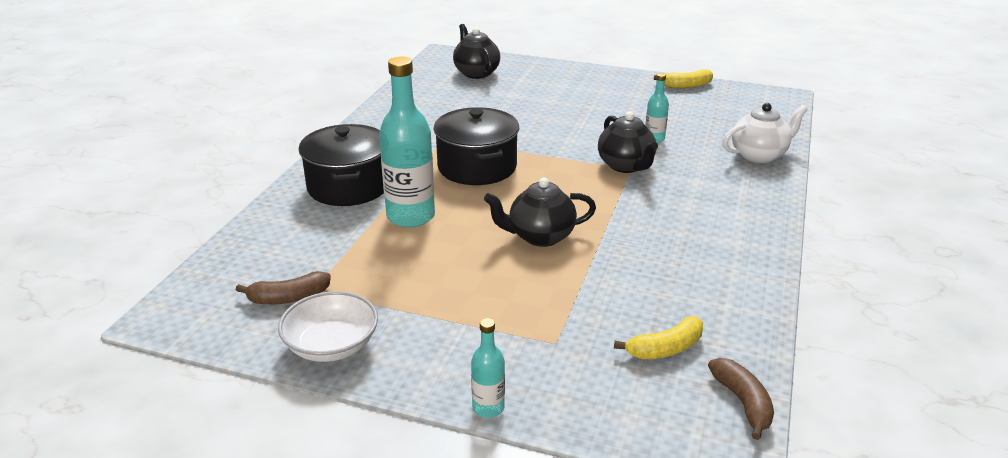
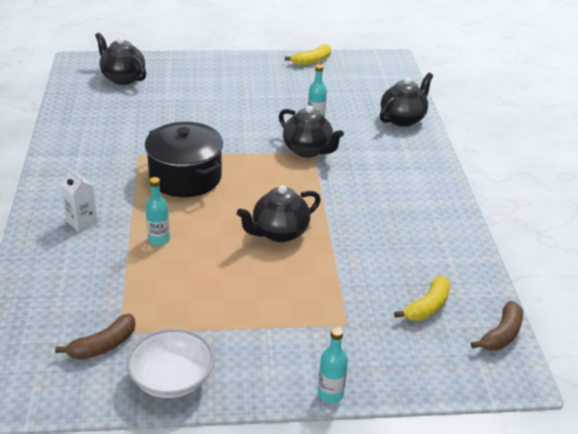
camera: 25 degrees left, 5 degrees up
black pot [299,124,384,206] -> white carton [60,168,98,232]
turquoise bottle [379,57,435,228] -> turquoise bottle [145,177,170,246], size x0.49
brown banana [708,358,774,440] -> brown banana turned 75 degrees clockwise [471,301,523,351]
white teapot [723,103,808,163] -> black teapot [380,73,433,127]

